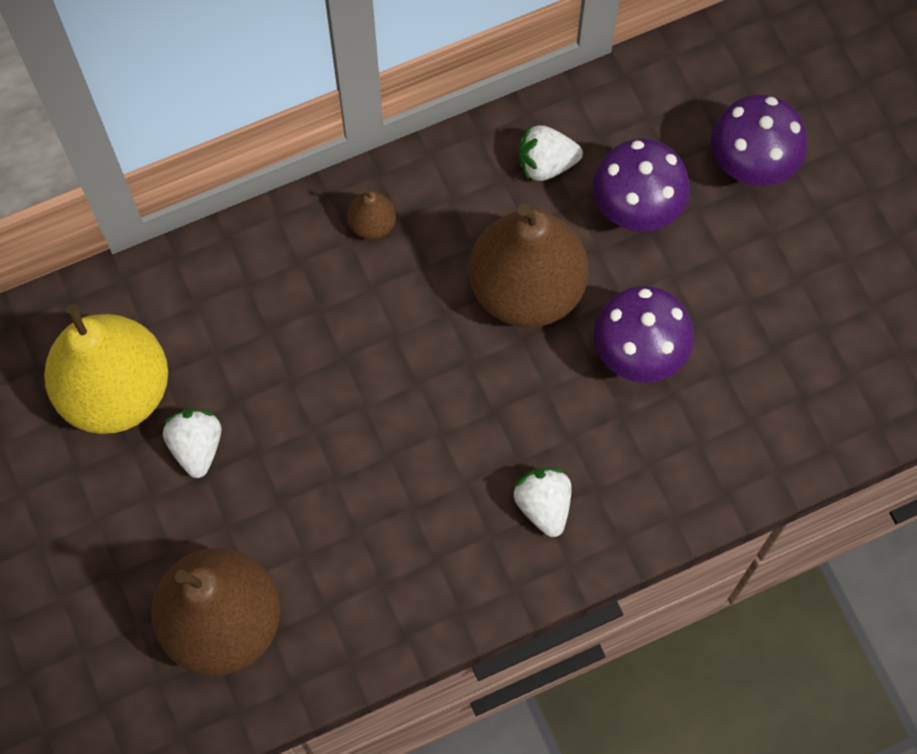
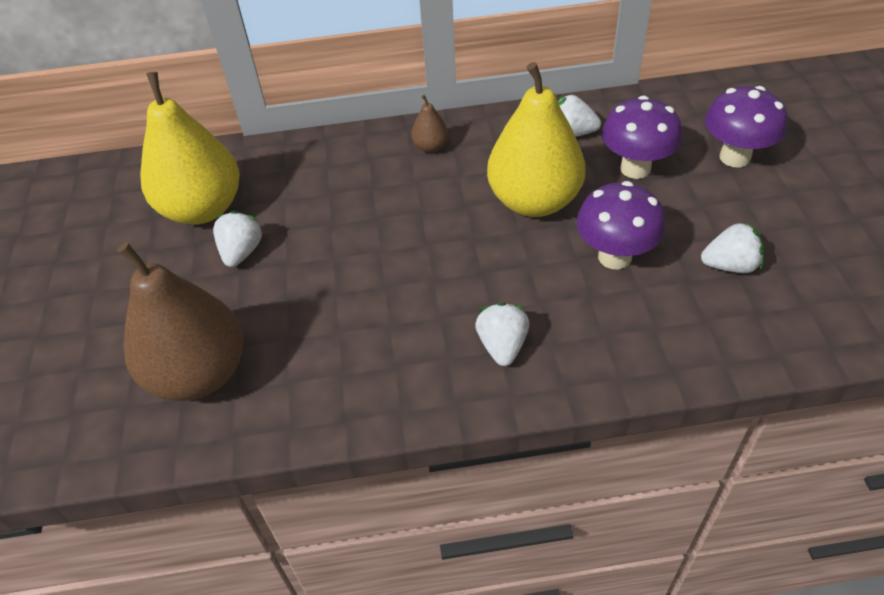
camera: 20 degrees right, 20 degrees down
brown pear [469,204,588,328] -> yellow pear [487,62,586,217]
none -> white strawberry [701,222,764,273]

